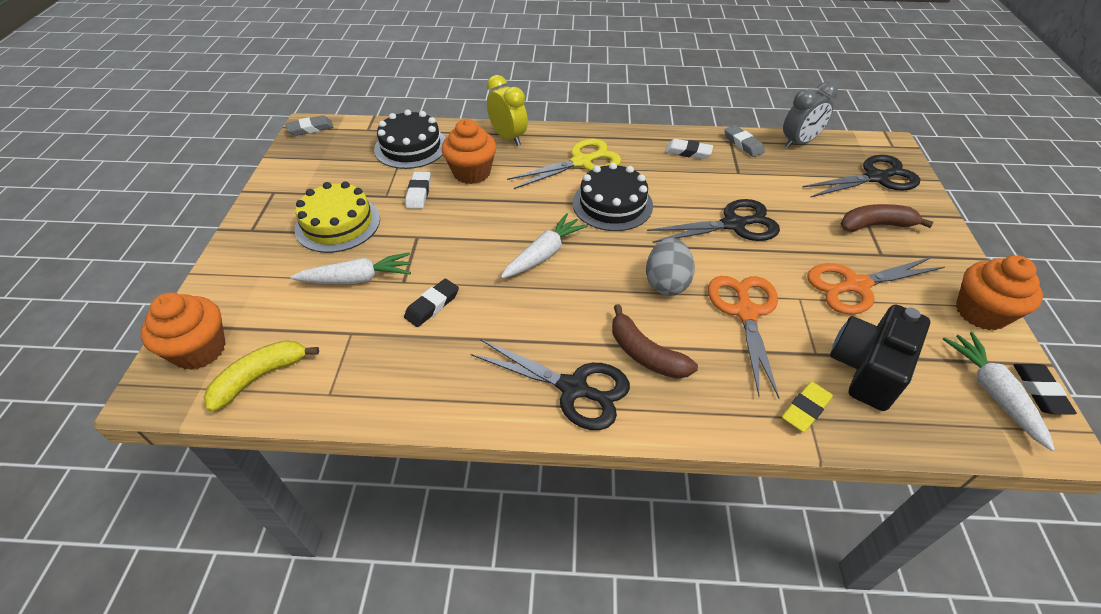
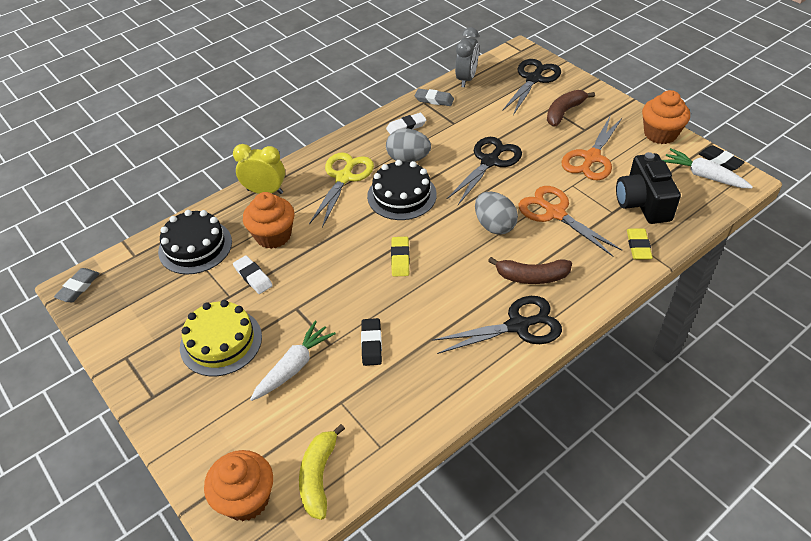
camera: 40 degrees left, 0 degrees up
white carrot [501,213,588,279] -> yellow eraser [391,237,410,277]
none -> grey egg [386,128,431,162]

